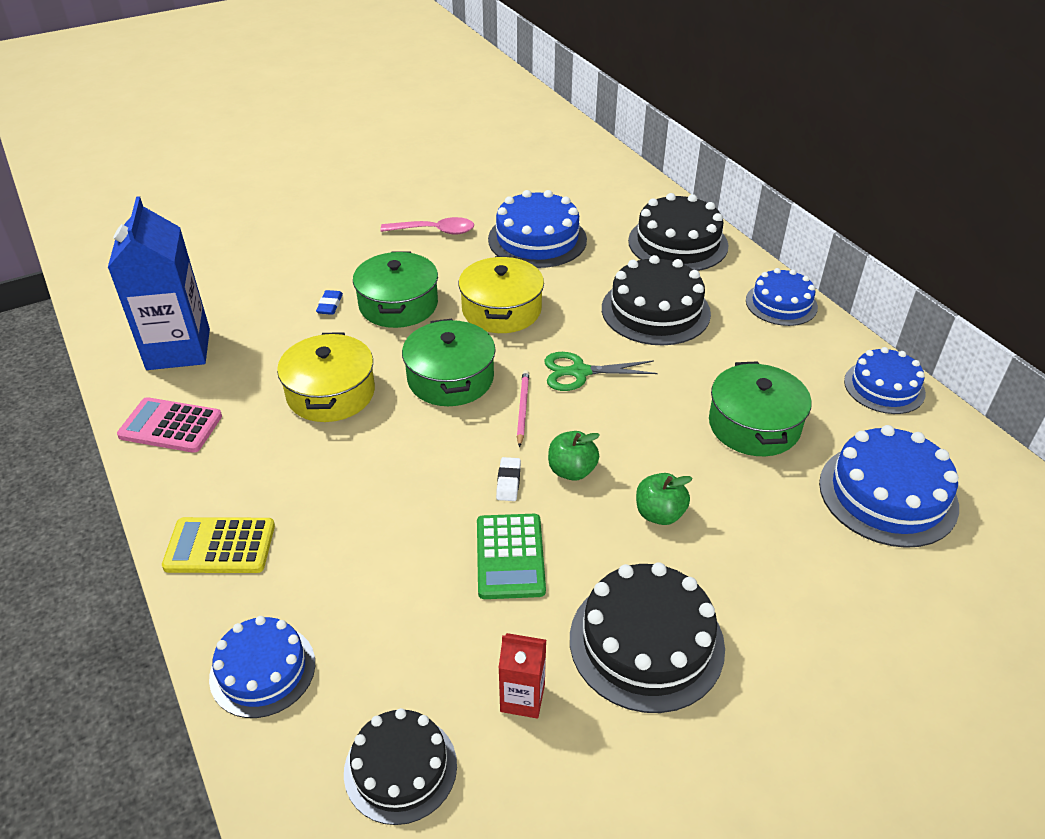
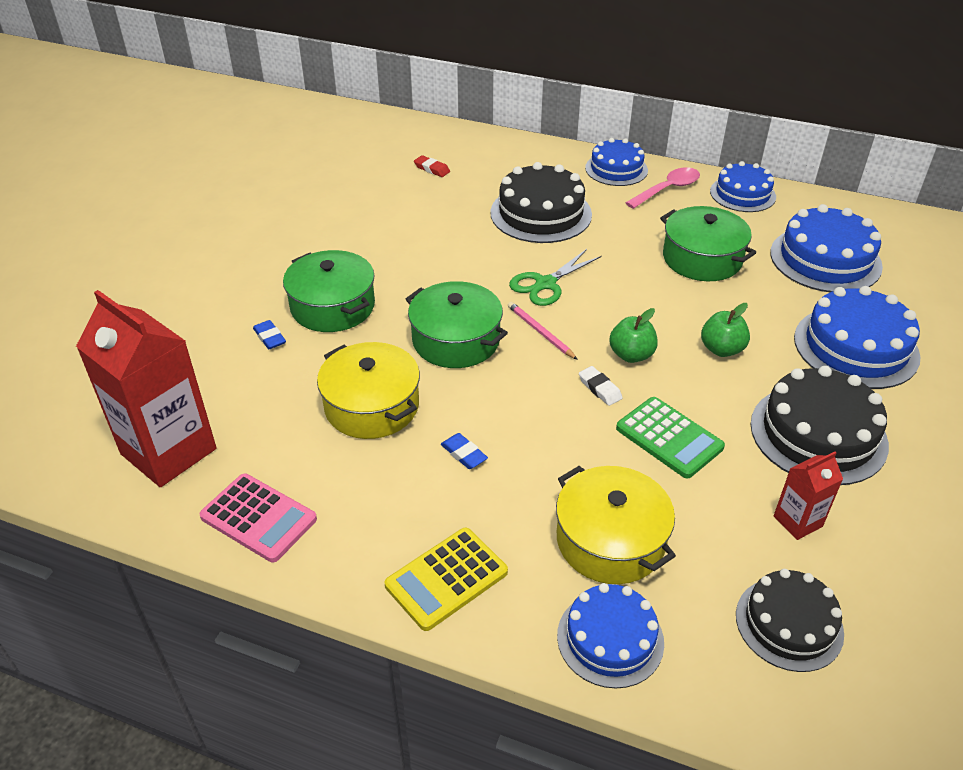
camera: 40 degrees left, 0 degrees up
blue carton [108,196,210,370] -> red carton [76,290,217,487]
pink calculator [117,397,222,453] -> pink calculator turned 120 degrees counterclockwise [199,474,317,562]
pink spoon [380,217,474,235] -> pink spoon moved to [626,167,700,209]
yellow pot [459,256,544,333] -> yellow pot moved to [556,466,676,584]
blue cake [488,190,587,268] -> blue cake moved to [794,286,921,389]
black cake [628,193,728,271] -> none
none -> red eraser [414,155,450,177]
none -> blue eraser [441,433,488,469]

